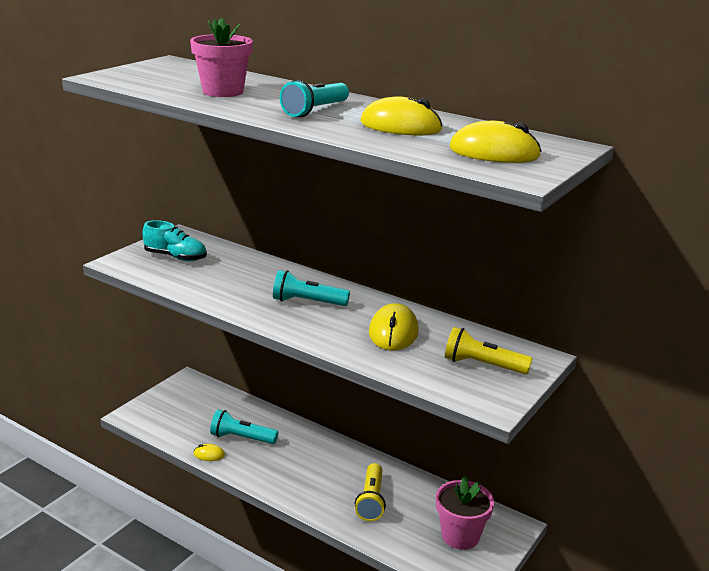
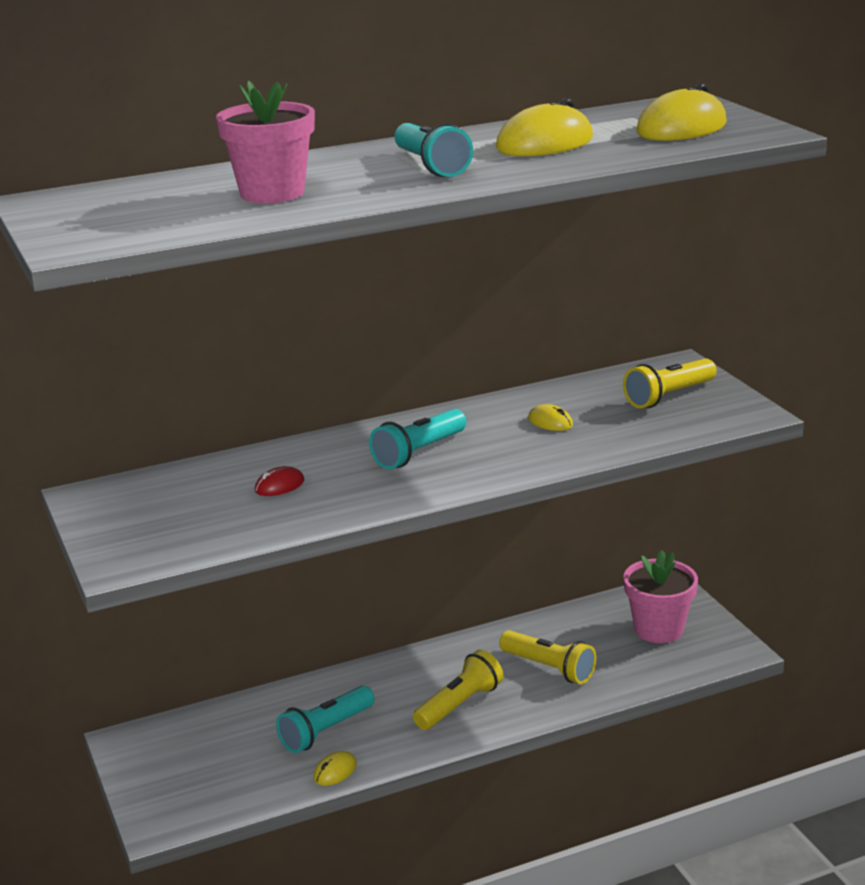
camera: 55 degrees left, 0 degrees up
turquoise shoe [142,220,207,261] -> none
yellow mouse [369,303,419,351] -> yellow mouse [528,404,573,431], size x0.50
none -> red mouse [255,466,304,496]
none -> yellow flashlight [413,650,503,730]

